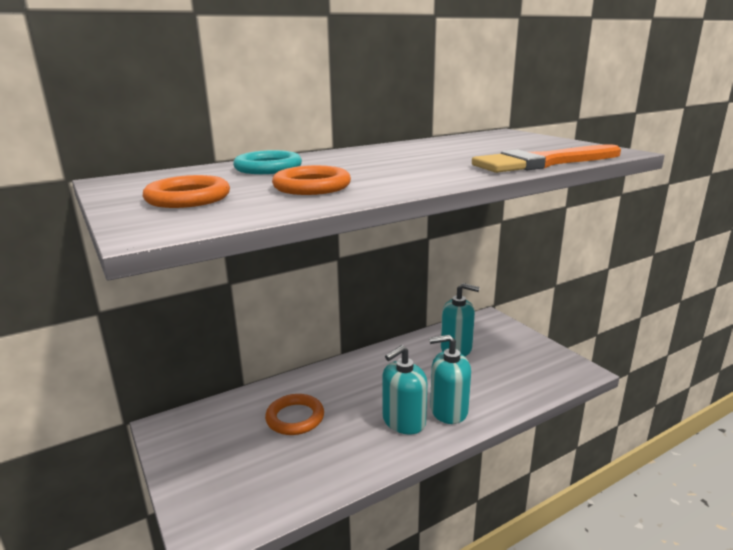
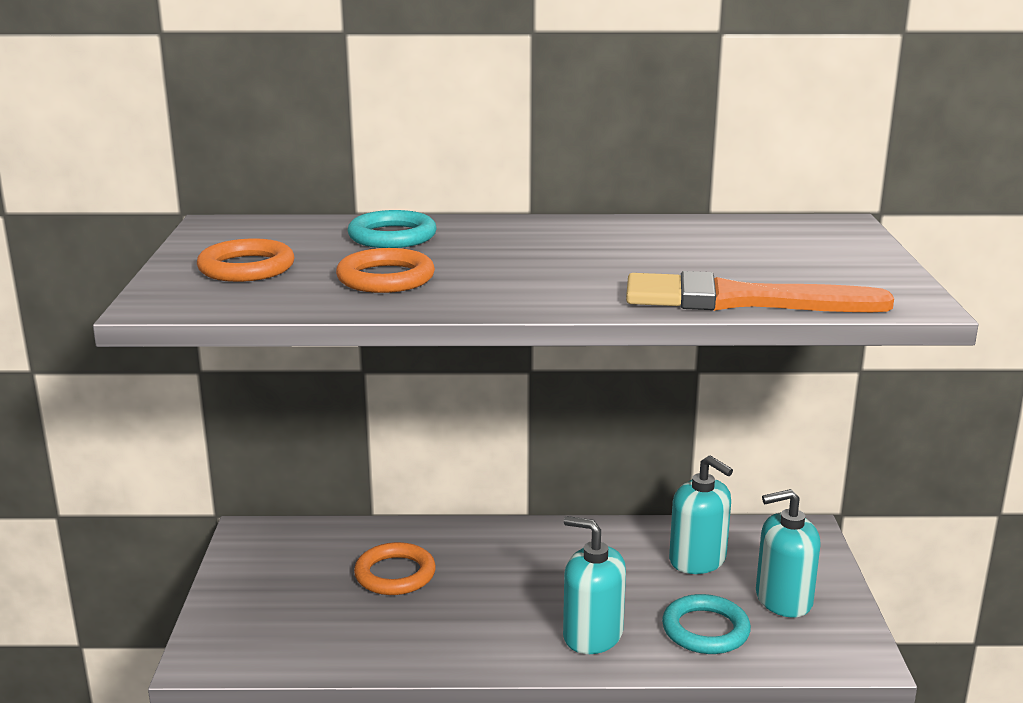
camera: 30 degrees right, 0 degrees up
turquoise soap dispenser [382,345,428,435] -> turquoise soap dispenser moved to [756,489,821,617]
none -> turquoise ring [662,594,751,654]

